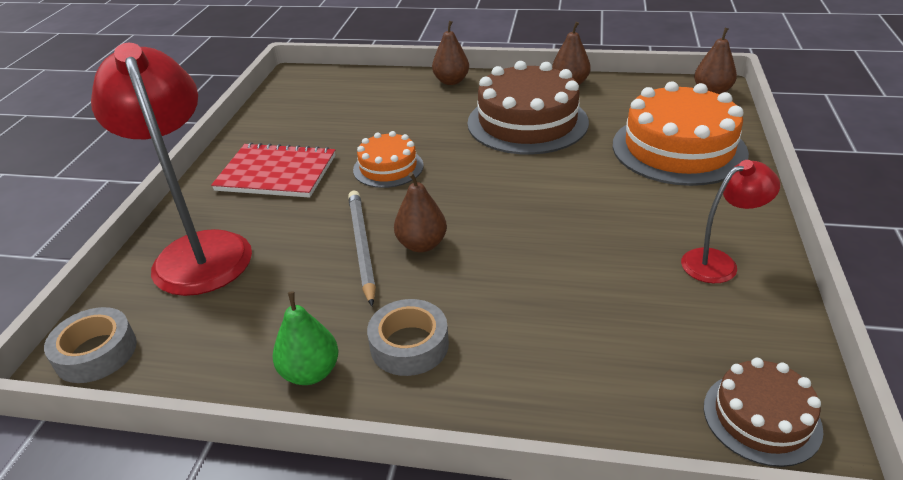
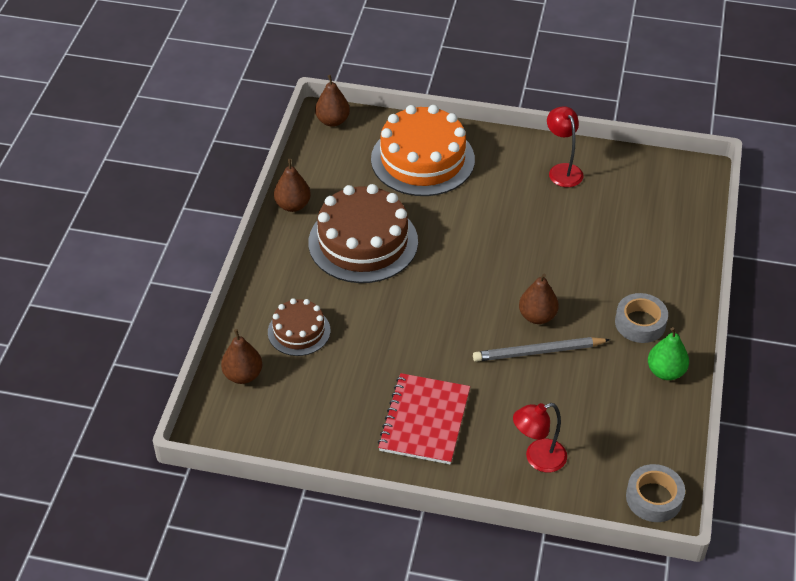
camera: 90 degrees left, 10 degrees up
red lamp [91,43,252,296] -> red lamp [513,403,567,472], size x0.51
orange cake [353,131,424,188] -> none
brown pear [432,21,469,85] -> brown pear moved to [221,329,262,384]
brown cake [704,358,824,467] -> brown cake moved to [268,298,330,356]

